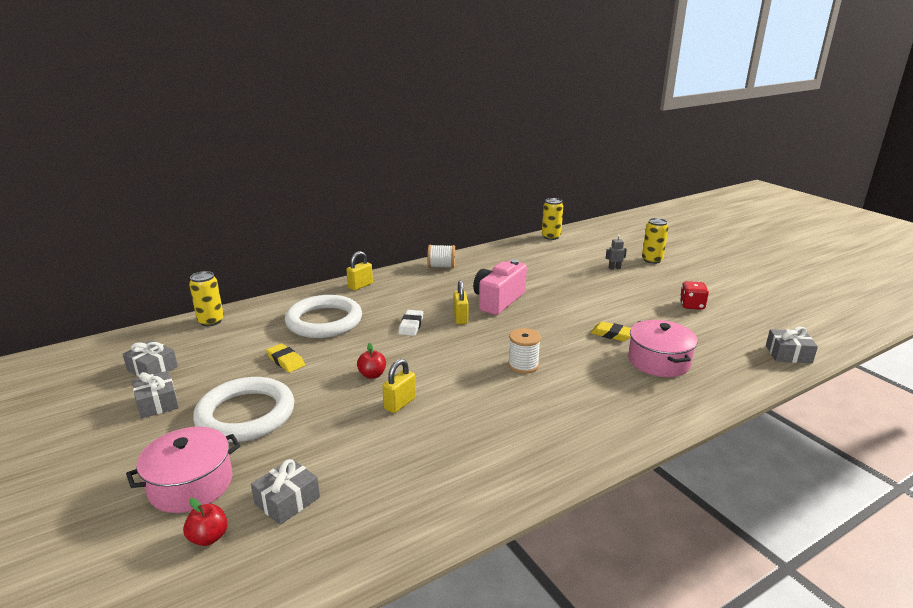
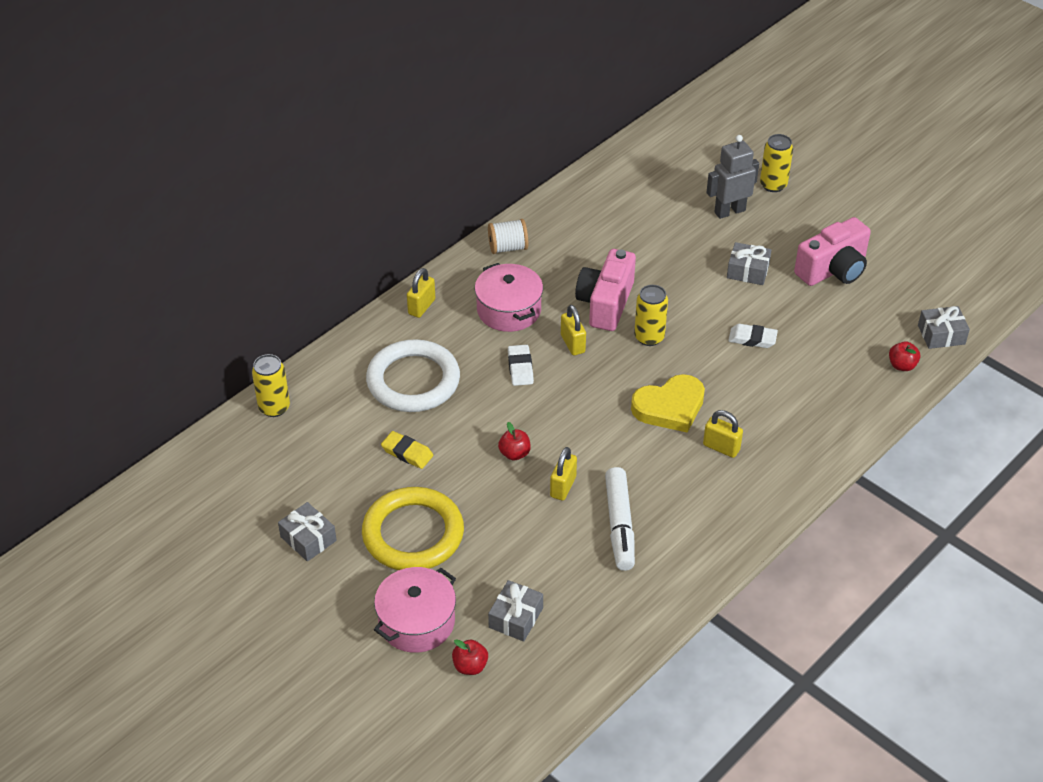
camera: 15 degrees left, 20 degrees up
grey gift [123,340,178,377] -> grey gift moved to [727,242,771,285]
white ring [193,377,294,442] -> yellow ring [362,487,464,570]
white spool [508,328,541,374] -> yellow heart [631,374,705,433]
yellow can [542,198,563,240] -> yellow can moved to [634,285,668,346]
yellow eraser [591,321,631,341] -> white eraser [728,324,778,348]
grey robot [606,235,627,270] -> grey robot [706,135,759,219], size x2.02
pink pot [628,320,698,377] -> pink pot moved to [475,263,543,332]
red dice [680,281,709,310] -> pink camera [794,217,871,286]
none -> white marker [605,467,635,571]
none -> yellow padlock [703,410,743,458]
none -> red apple [889,341,920,371]

